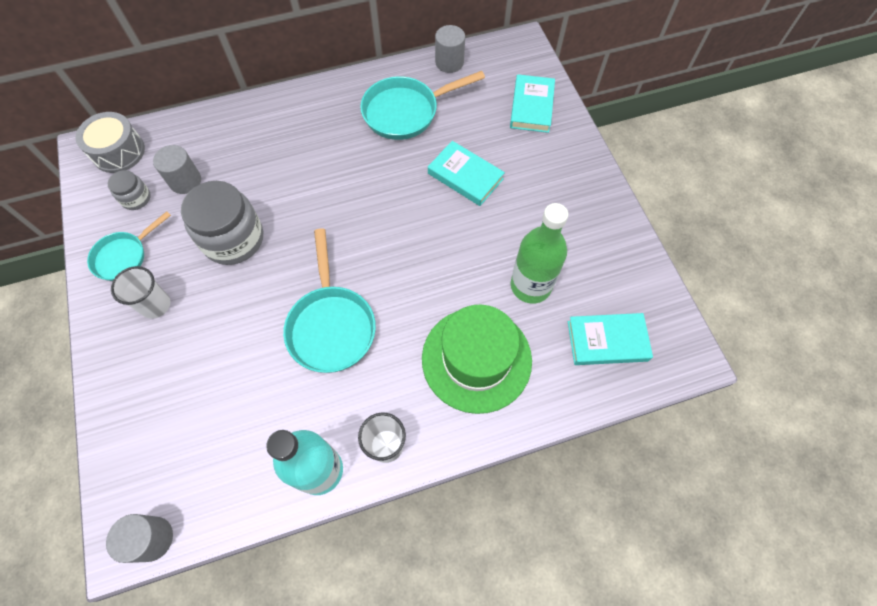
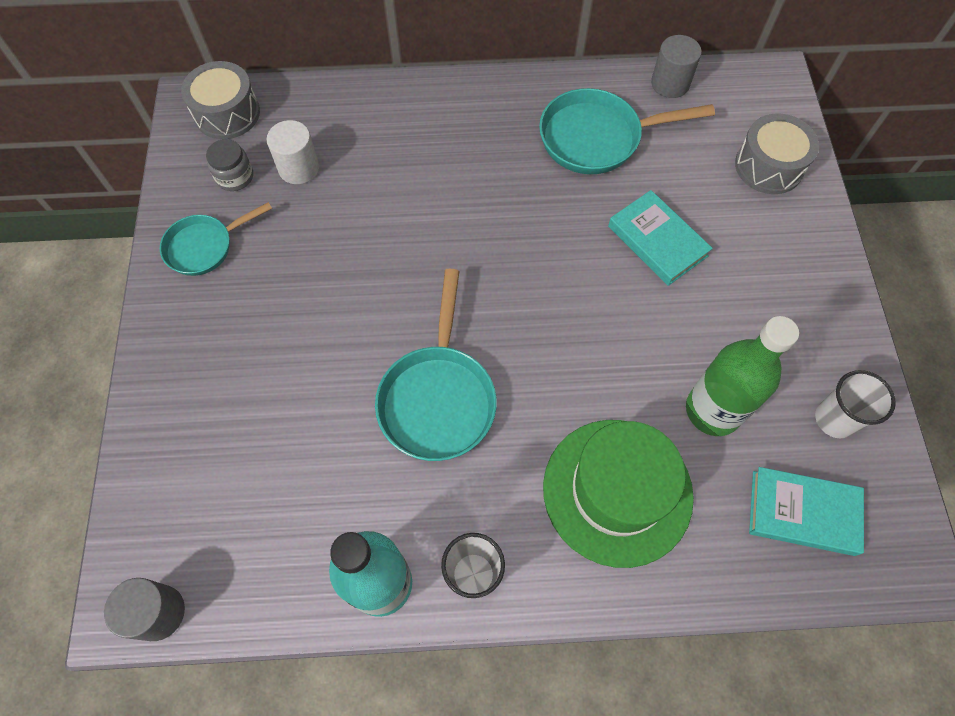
camera: 15 degrees right, 0 degrees up
white cup [111,266,170,319] -> white cup moved to [815,370,896,438]
grey cylinder [153,145,201,194] -> white cylinder [266,120,319,184]
grey jar [181,181,263,265] -> none
turquoise book [510,74,555,133] -> grey drum [735,113,819,194]

